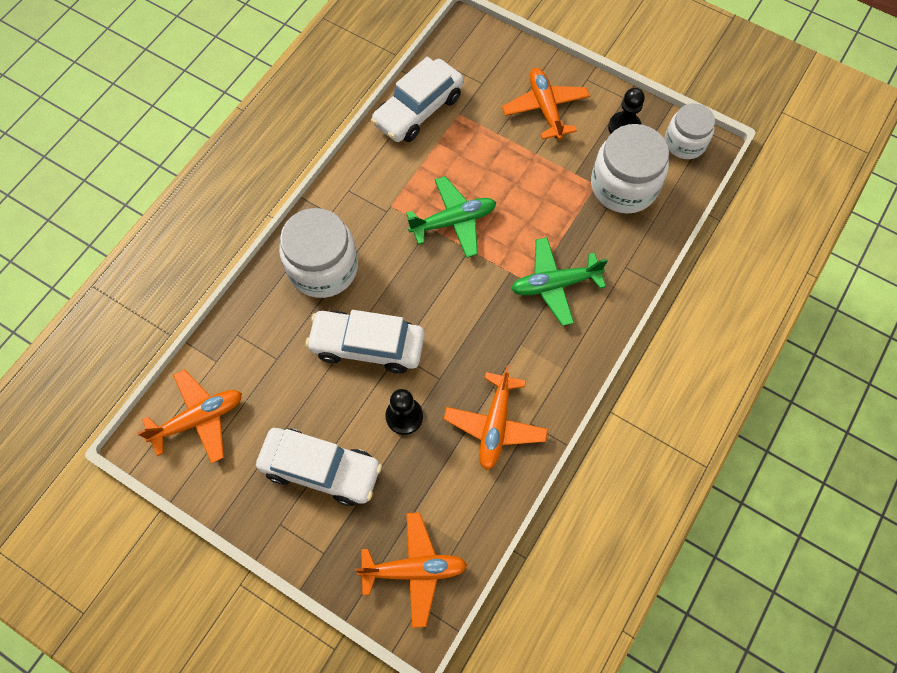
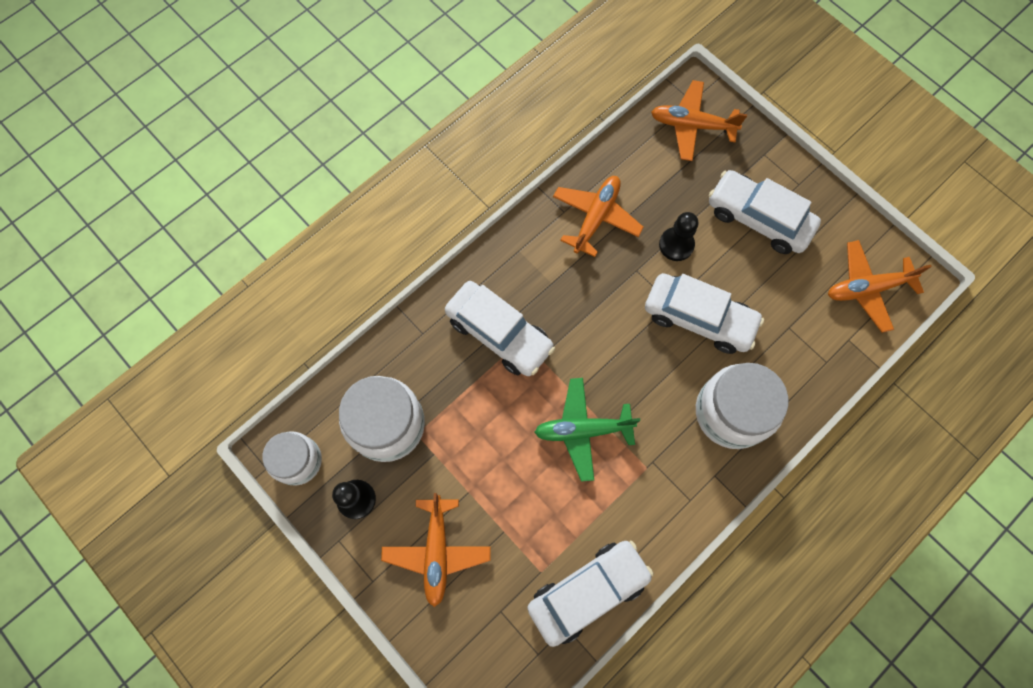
camera: 165 degrees left, 5 degrees up
green plane [511,237,608,326] -> white car [445,281,555,376]

